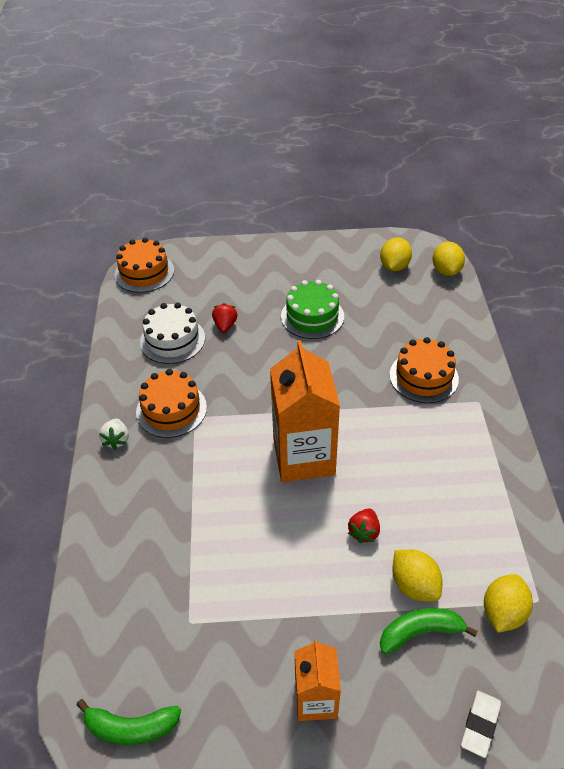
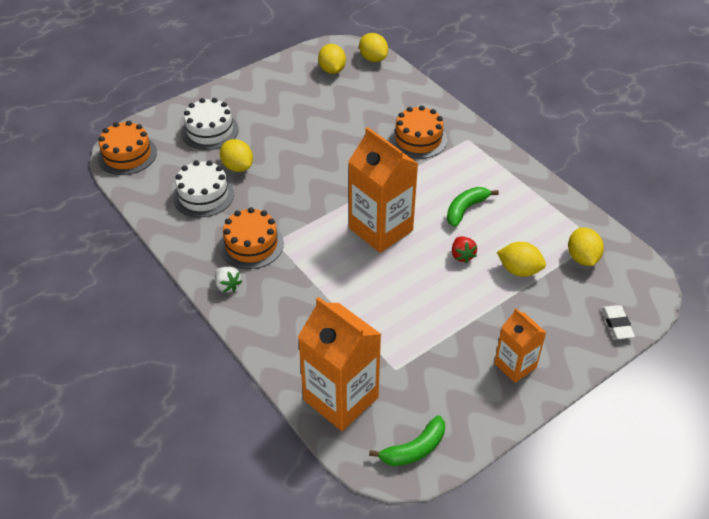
camera: 35 degrees left, 0 degrees up
red strawberry [212,303,237,333] -> yellow lemon [220,139,253,172]
green cake [281,280,344,339] -> none
green banana [380,608,478,654] -> green banana moved to [447,187,499,227]
none -> white cake [181,98,239,150]
none -> orange carton [298,297,381,431]

